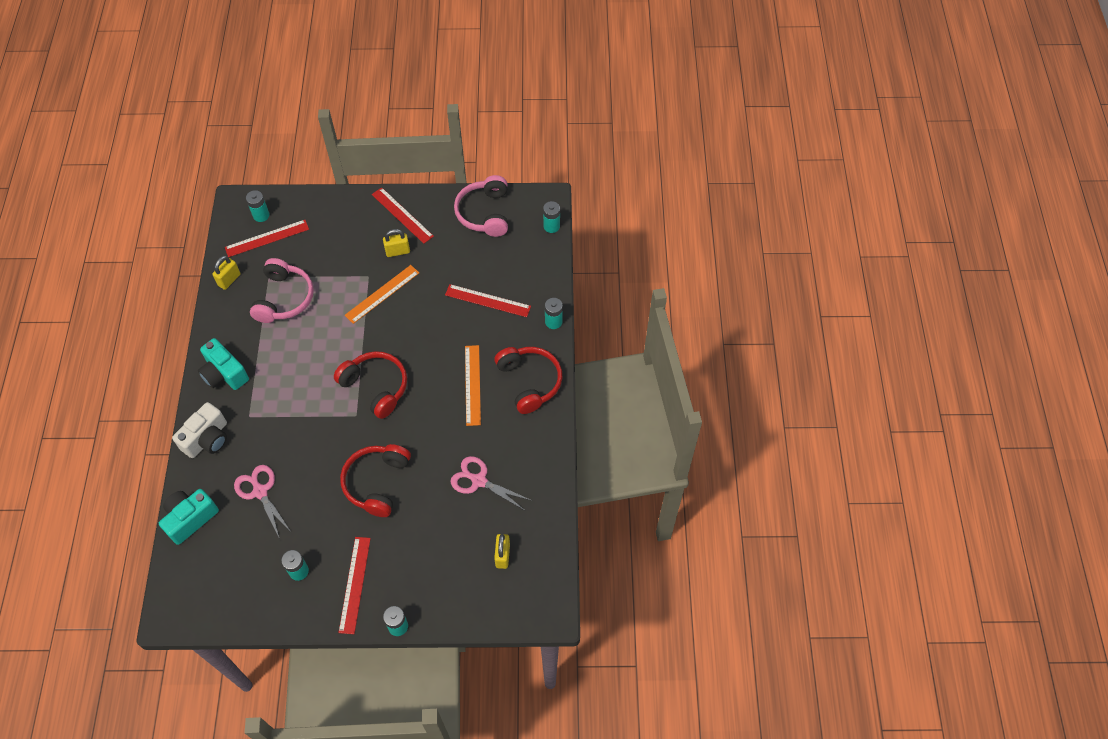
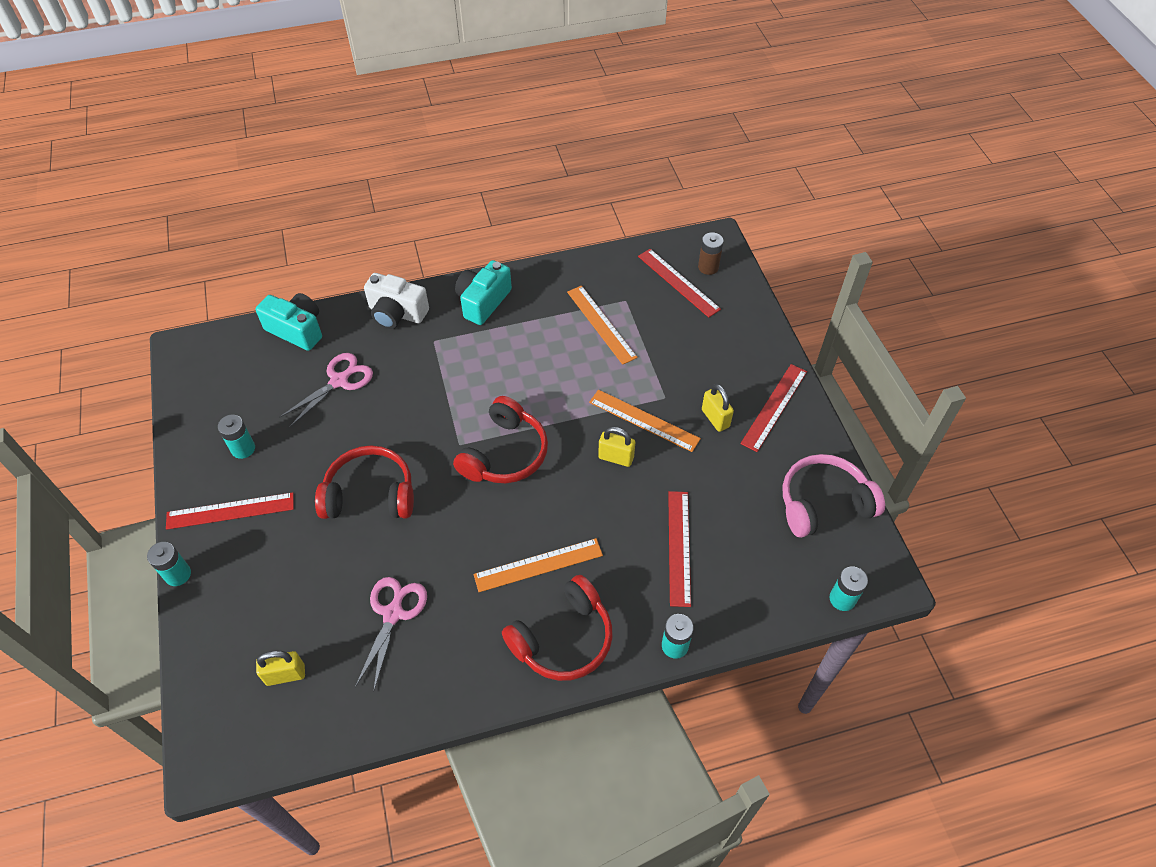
camera: 75 degrees right, 5 degrees down
yellow padlock [212,256,240,290] -> yellow padlock moved to [598,427,635,467]
turquoise battery [246,190,270,222] -> brown battery [698,232,724,275]
pink headphones [250,258,314,323] -> orange ruler [567,286,638,365]

